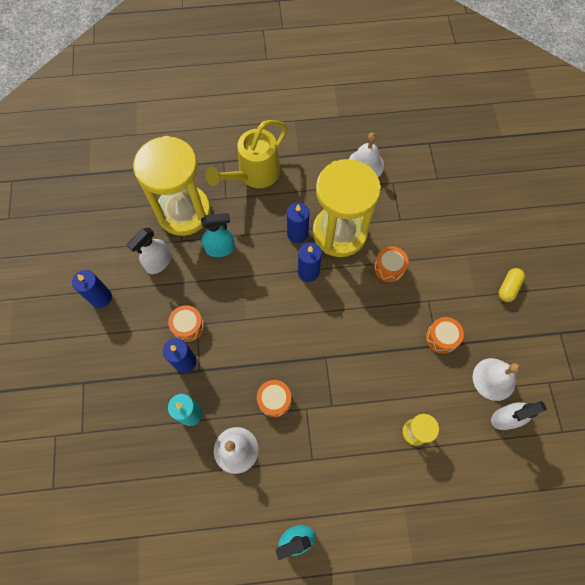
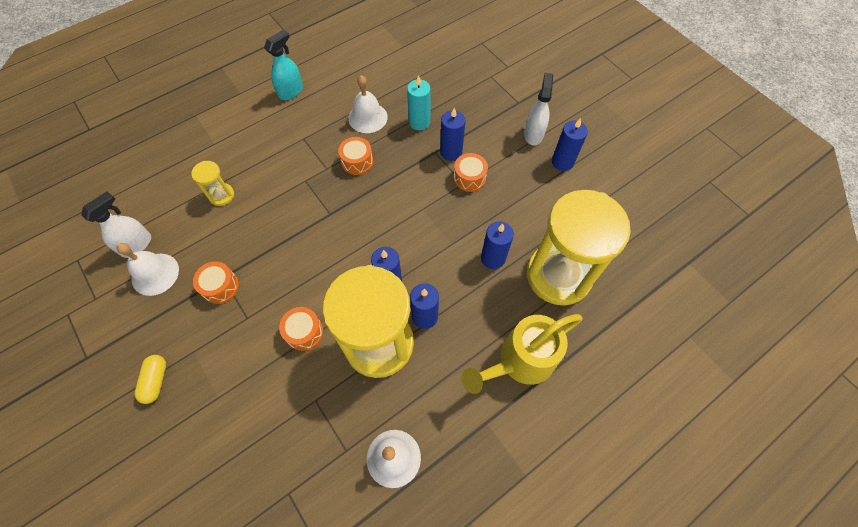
camera: 150 degrees right, 5 degrees down
white spray bottle [127,227,171,274] -> white spray bottle moved to [524,73,553,145]
turquoise spray bottle [201,213,235,257] -> blue candle [481,221,514,269]
yellow watering can [205,120,287,188] -> yellow watering can turned 135 degrees counterclockwise [462,314,583,394]

